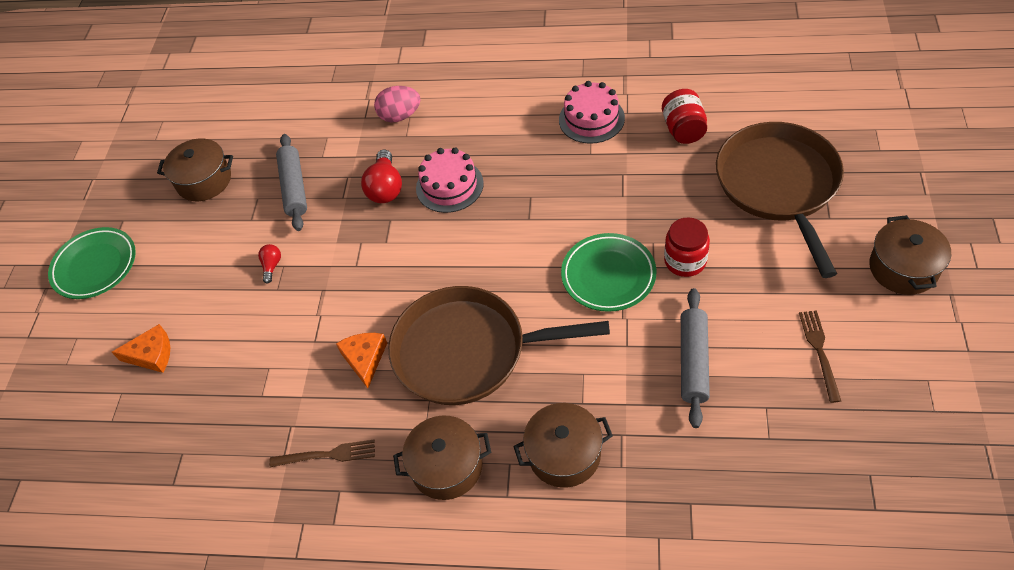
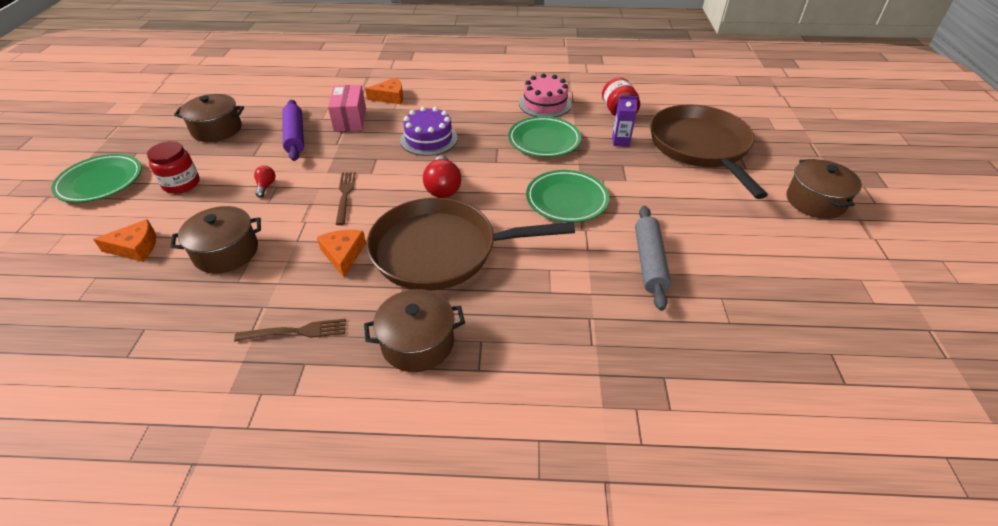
camera: 10 degrees left, 10 degrees down
grey rolling pin [276,134,307,231] -> purple rolling pin [282,100,304,161]
red light bulb [361,150,402,203] -> red light bulb moved to [423,155,461,198]
pink egg [374,86,420,122] -> orange cheese [365,78,403,104]
pink cake [416,148,484,213] -> purple cake [400,107,458,156]
brown pot [513,403,613,488] -> brown pot moved to [171,206,261,273]
red jar [664,217,710,277] -> red jar moved to [147,141,200,194]
brown fork [799,310,841,403] -> brown fork moved to [336,172,356,225]
none -> pink box [328,85,366,132]
none -> green plate [508,116,581,157]
none -> purple carton [612,96,638,146]

